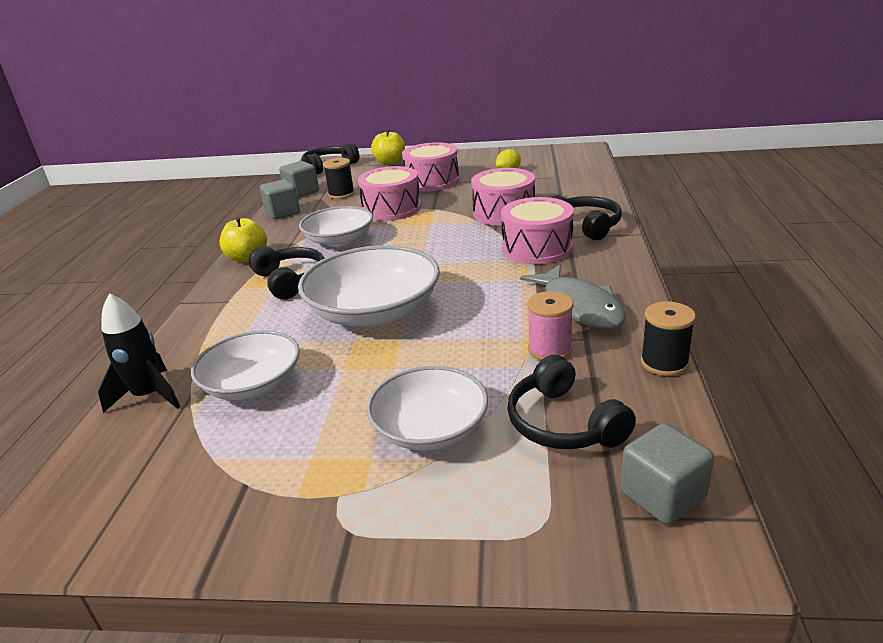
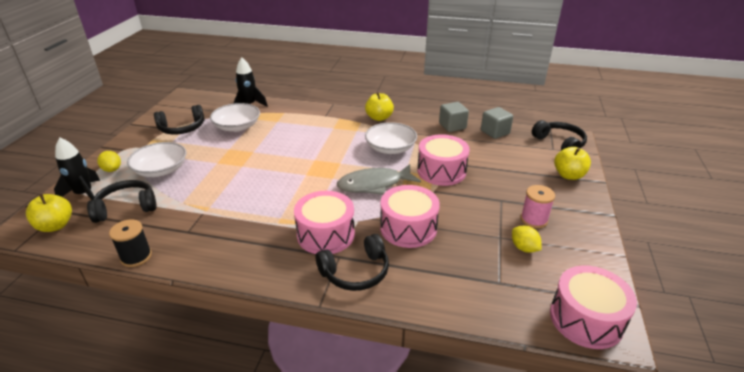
camera: 95 degrees right, 5 degrees up
black headphones [248,246,325,300] -> black headphones moved to [154,105,205,134]
white bowl [298,245,440,326] -> none
black spool [323,158,355,199] -> none
pink drum [402,142,459,192] -> pink drum moved to [550,265,637,349]
grey fish [520,265,626,329] -> grey fish moved to [337,164,421,195]
pink spool [527,291,574,360] -> pink spool moved to [521,185,555,228]
grey cube [620,423,714,525] -> yellow apple [26,194,72,232]
none -> black rocket [54,137,100,200]
none -> yellow lemon [97,151,121,172]

